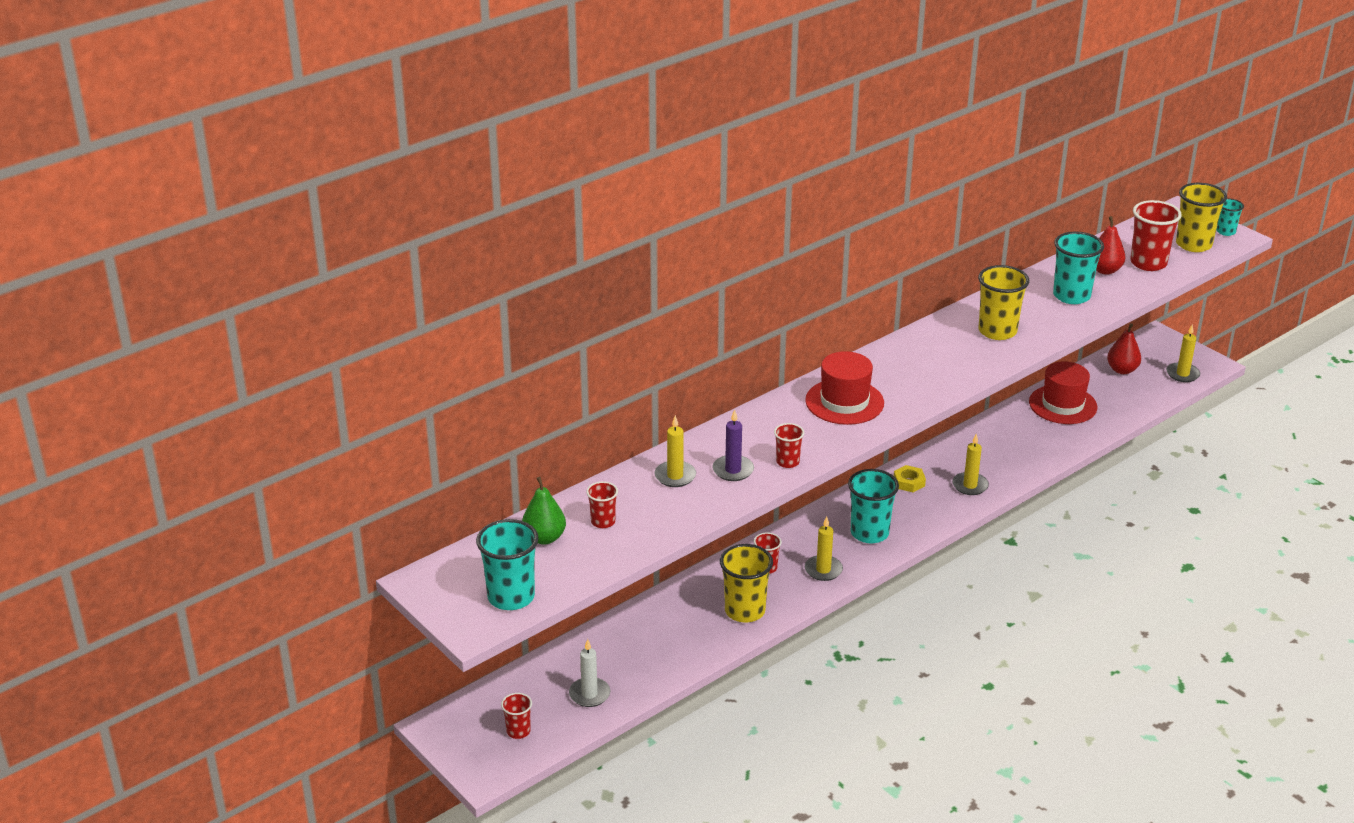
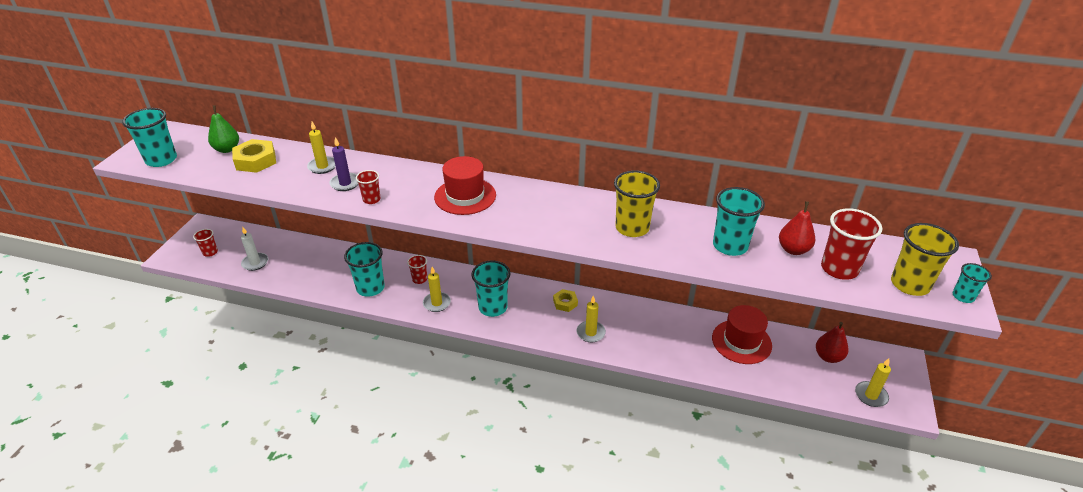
camera: 55 degrees right, 5 degrees up
red cup [586,481,618,528] -> yellow nut [232,139,276,173]
yellow cup [720,544,773,622] -> turquoise cup [344,242,385,297]

